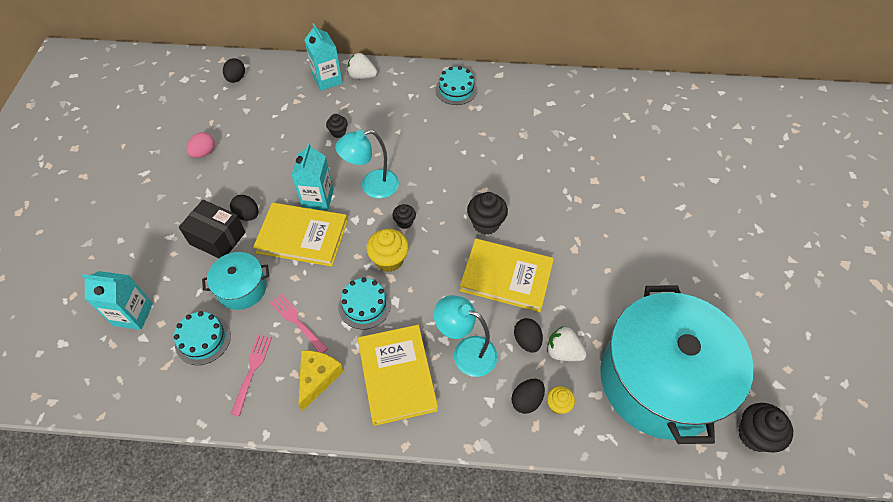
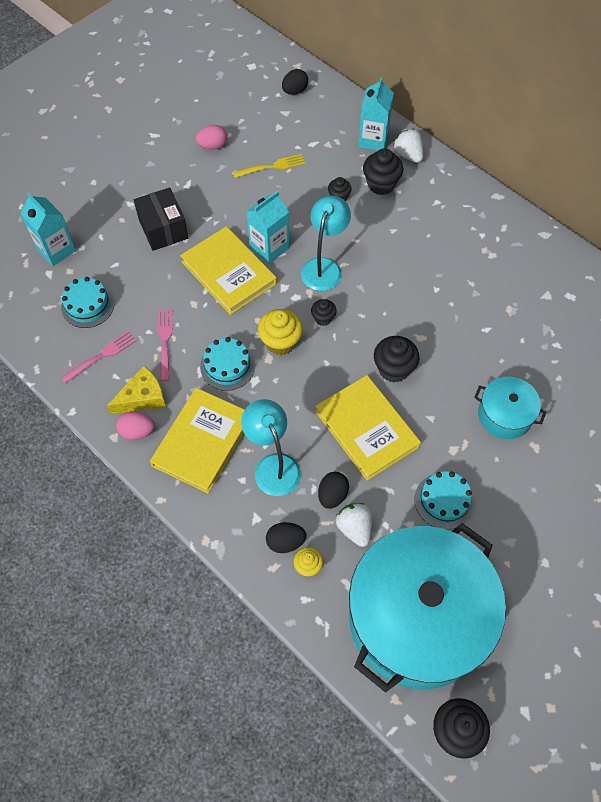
camera: 40 degrees right, 5 degrees up
turquoise pot [202,252,269,310] -> turquoise pot moved to [474,377,546,439]
black egg [230,195,259,221] -> none
turquoise lamp [335,130,399,199] -> turquoise lamp turned 90 degrees clockwise [301,196,351,291]
turquoise cake [435,66,477,105] -> turquoise cake moved to [414,471,474,530]
none -> pink egg [116,411,155,440]
none -> yellow fork [233,154,306,178]
none -> black cupcake [363,148,403,195]

